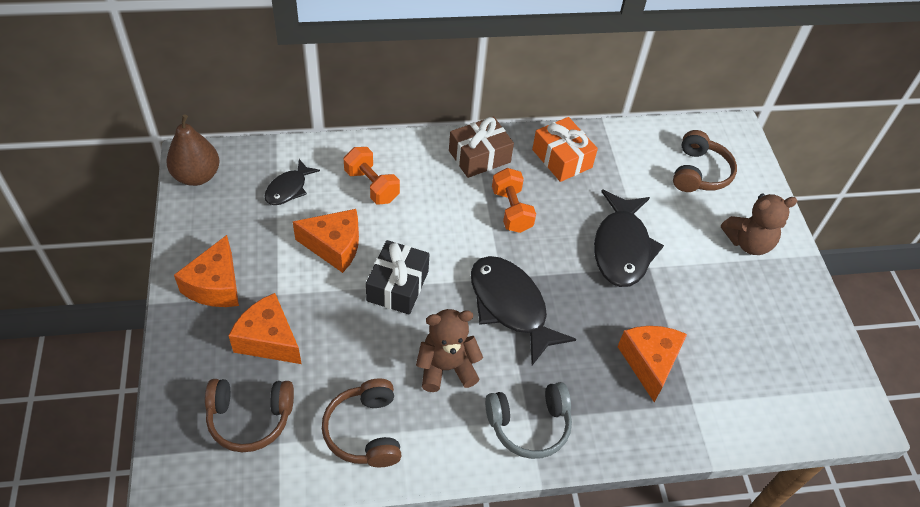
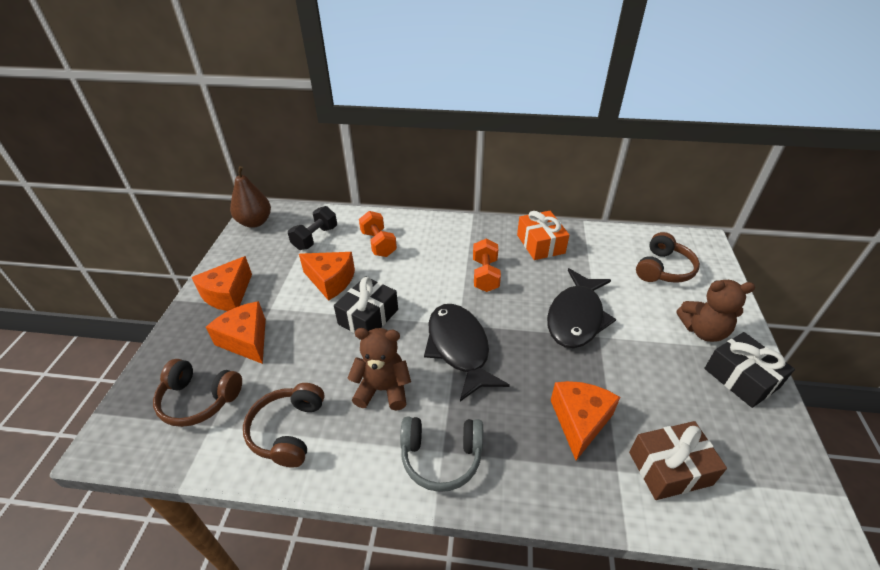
camera: 20 degrees right, 10 degrees down
black fish [264,159,320,205] -> black dumbbell [288,206,337,250]
brown gift [449,116,514,178] -> brown gift moved to [629,421,727,500]
none -> black gift [704,332,795,408]

